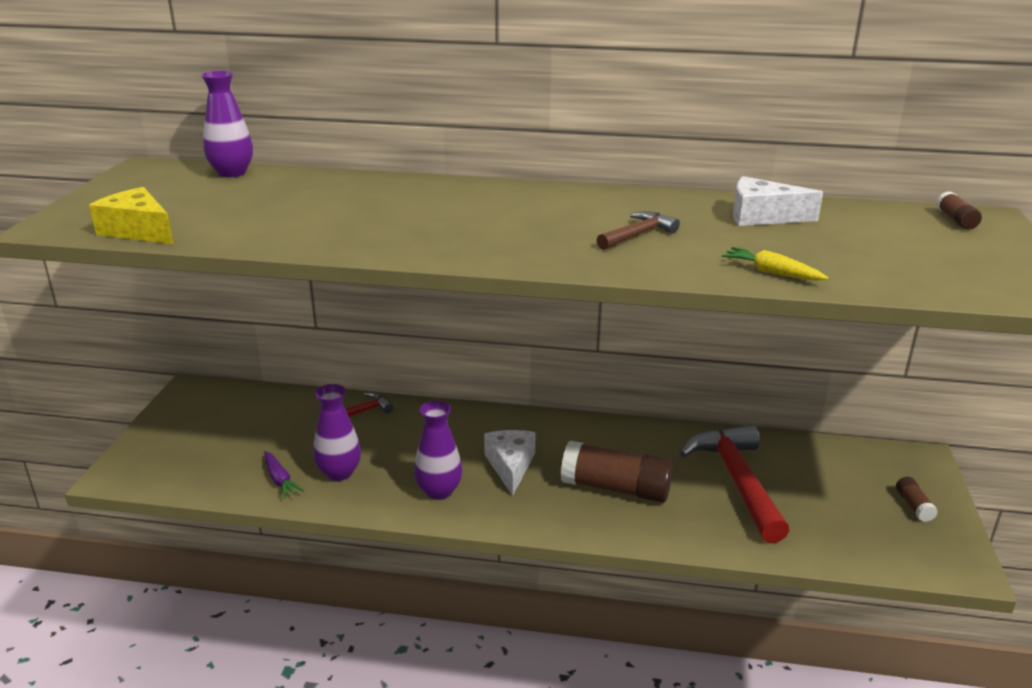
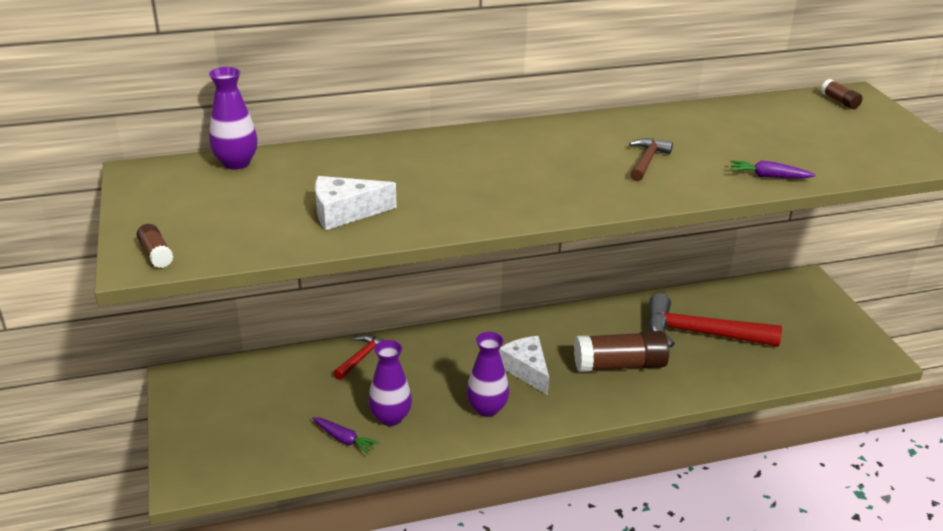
camera: 25 degrees left, 5 degrees up
yellow cheese [89,187,174,244] -> none
red hammer [680,425,790,543] -> red hammer turned 45 degrees counterclockwise [648,293,782,347]
yellow carrot [722,247,829,281] -> purple carrot [730,160,816,178]
white cheese [733,176,823,226] -> white cheese moved to [315,176,397,230]
brown glue stick [896,477,938,522] -> brown glue stick moved to [137,224,174,268]

